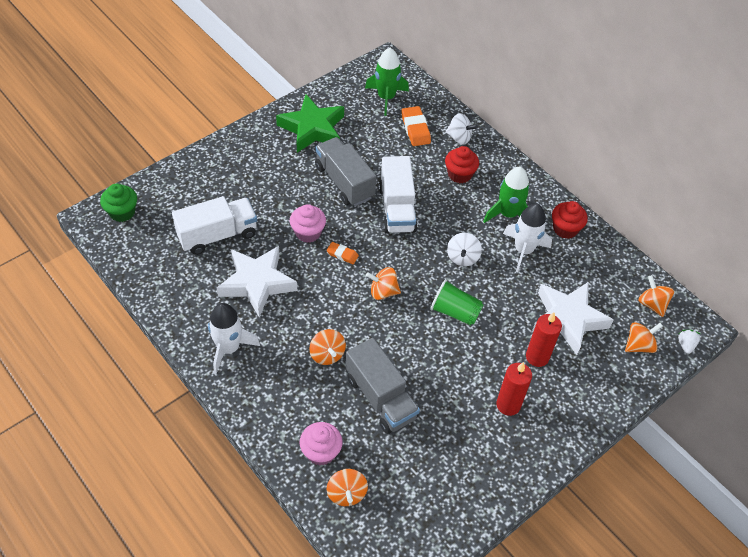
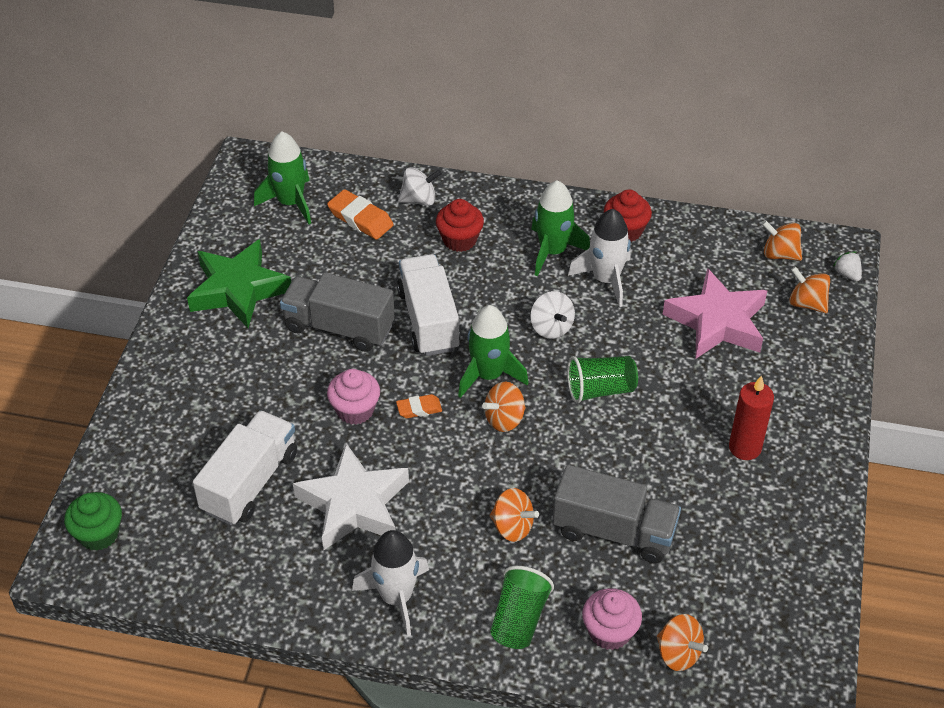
camera: 35 degrees left, 5 degrees down
white truck [379,156,417,234] -> white truck turned 150 degrees counterclockwise [397,254,460,356]
red candle [526,312,562,367] -> none
white star [532,282,614,355] -> pink star [662,268,767,358]
orange spinning top [625,322,663,353] -> orange spinning top turned 75 degrees counterclockwise [789,266,830,313]
none -> green rocket [458,305,528,398]
none -> green cup [491,566,554,649]

